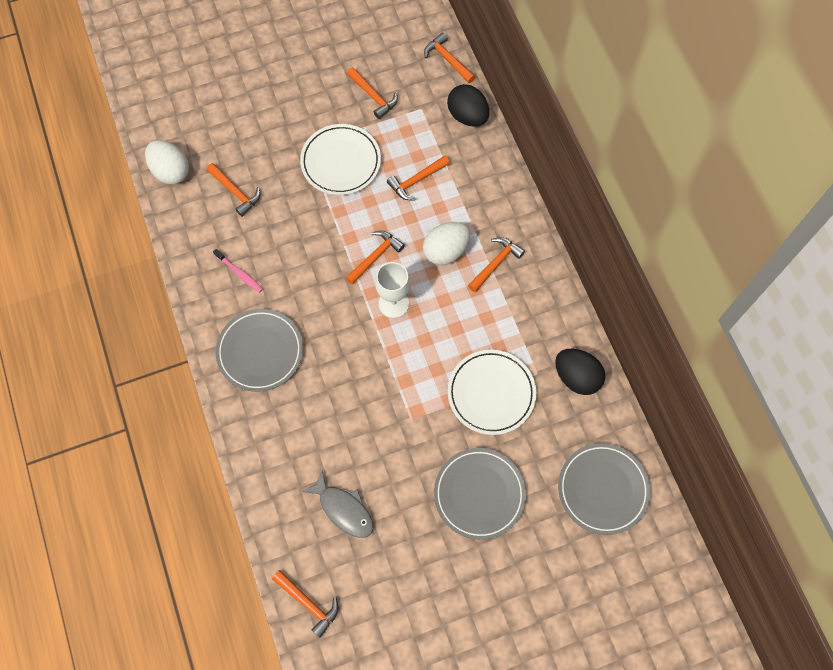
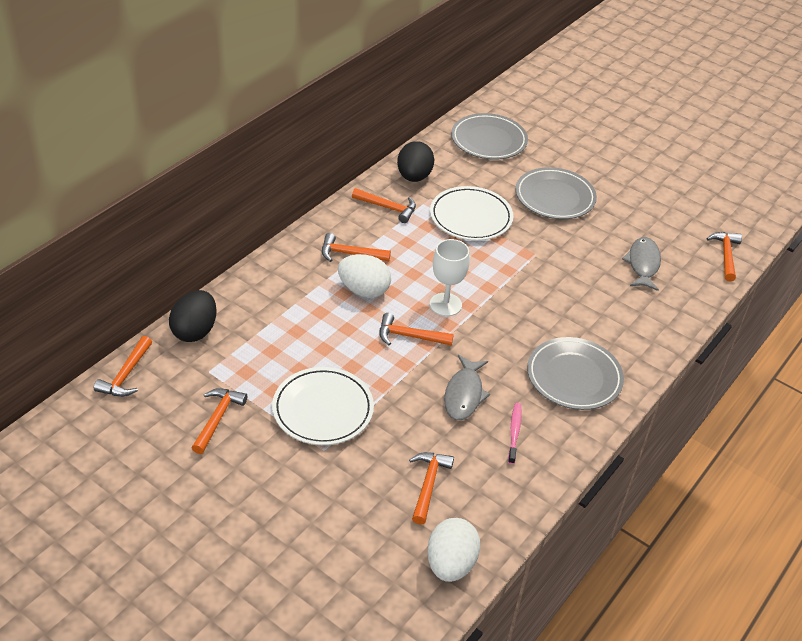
camera: 125 degrees left, 25 degrees down
orange hammer [387,155,450,200] -> orange hammer moved to [352,188,416,223]
none -> grey fish [444,355,490,420]

